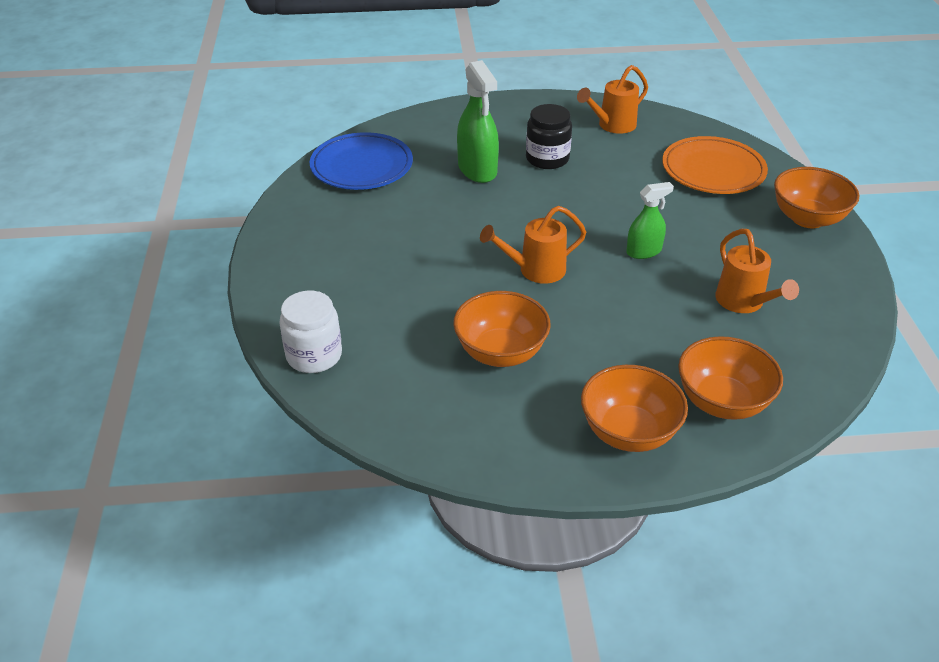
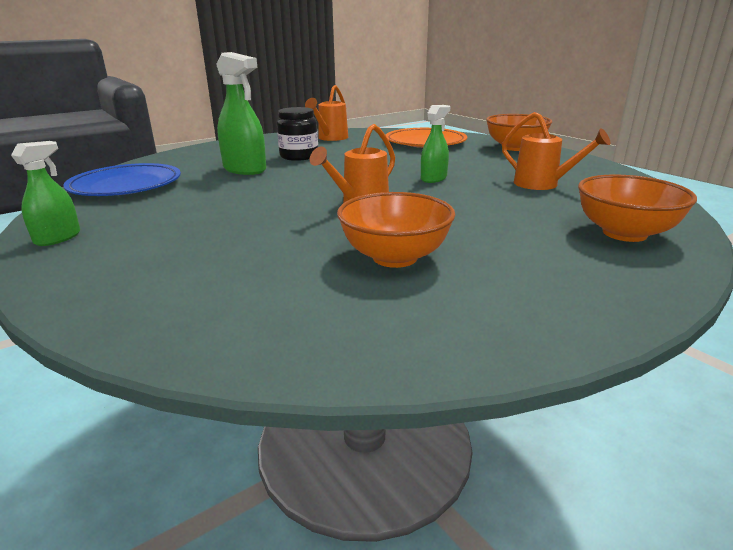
camera: 30 degrees left, 15 degrees down
white jar [279,291,342,373] -> none
orange bowl [581,365,688,452] -> none
none -> green spray bottle [11,141,80,246]

